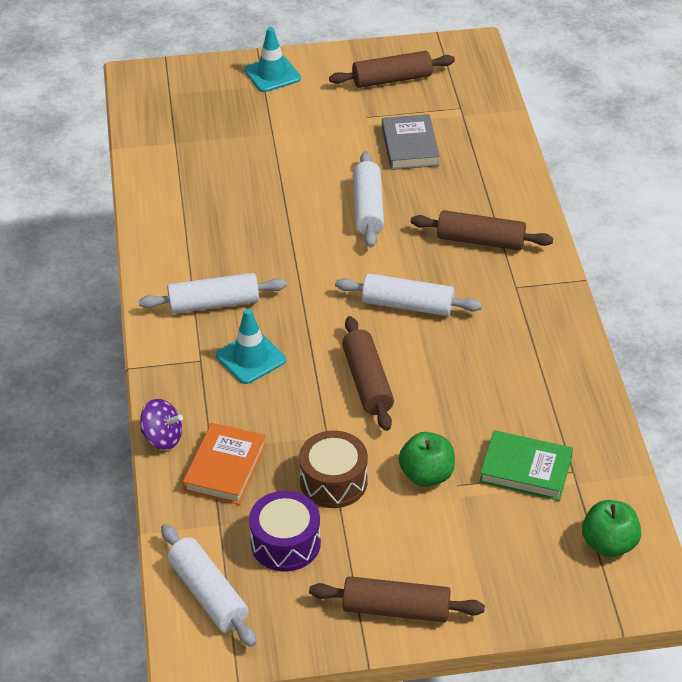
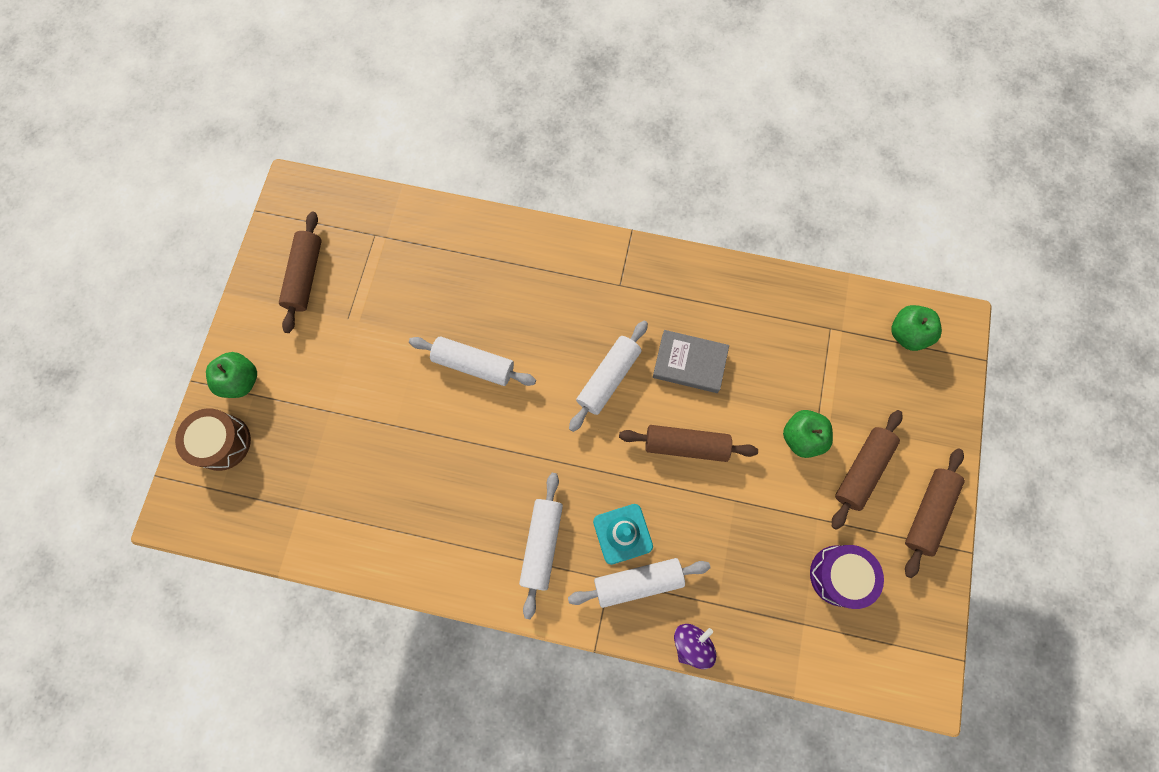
camera: 70 degrees left, 30 degrees up
white rolling pin [161,524,256,647] -> white rolling pin moved to [568,558,711,608]
orange book [183,423,266,505] -> none
turquoise traffic cone [244,27,301,92] -> green apple [206,352,257,398]
brown drum [299,430,368,508] -> brown drum moved to [175,408,251,471]
grey book [382,114,440,170] -> grey book moved to [653,330,729,393]
brown rolling pin [411,210,553,251] -> brown rolling pin moved to [832,410,902,530]
green book [479,430,573,501] -> none

